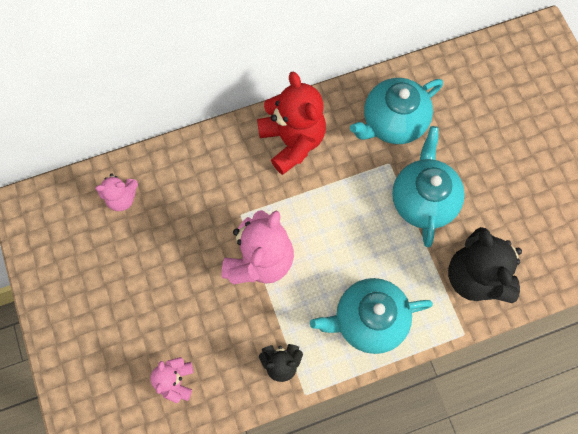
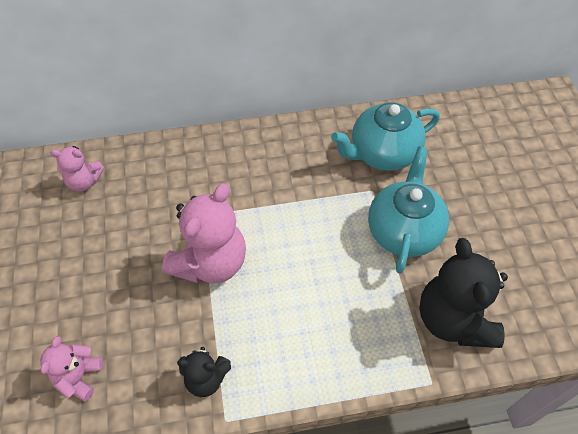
camera: 10 degrees right, 15 degrees down
red teddy bear [257,72,326,175] -> none
turquoise teapot [310,278,433,354] -> none

